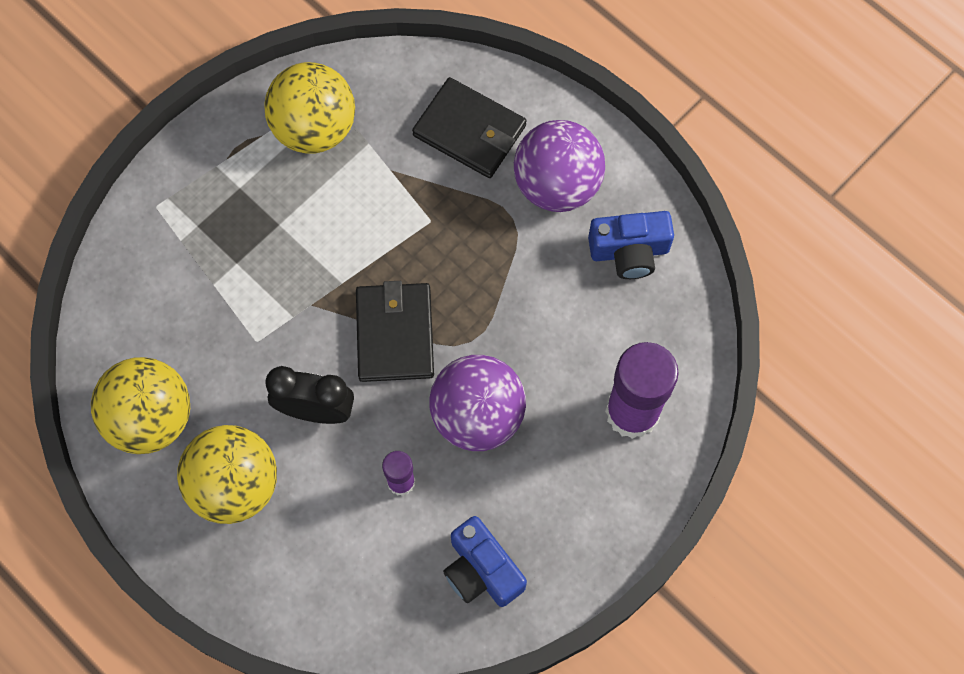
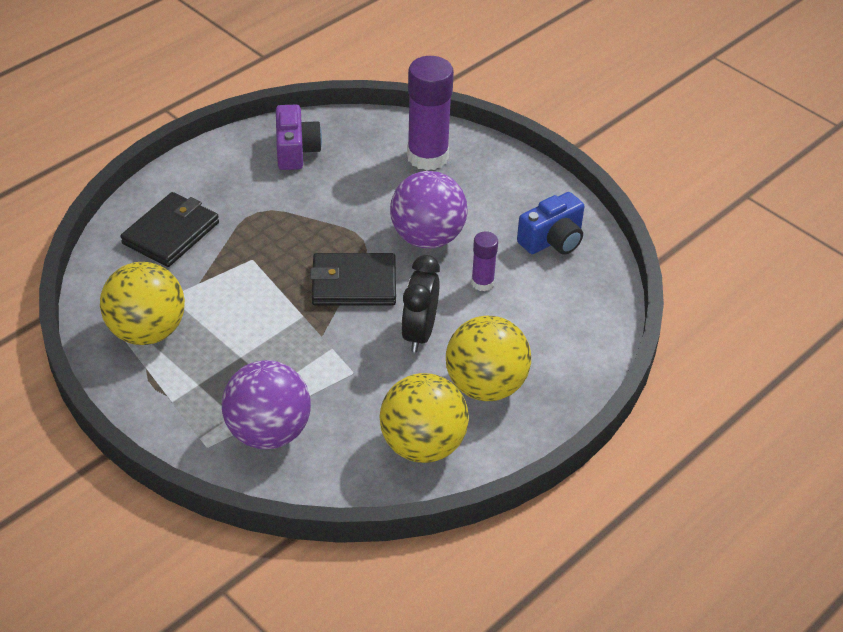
camera: 90 degrees left, 25 degrees down
purple ball [514,120,605,212] -> purple ball moved to [222,360,311,449]
blue camera [588,211,674,279] -> purple camera [276,105,322,170]

